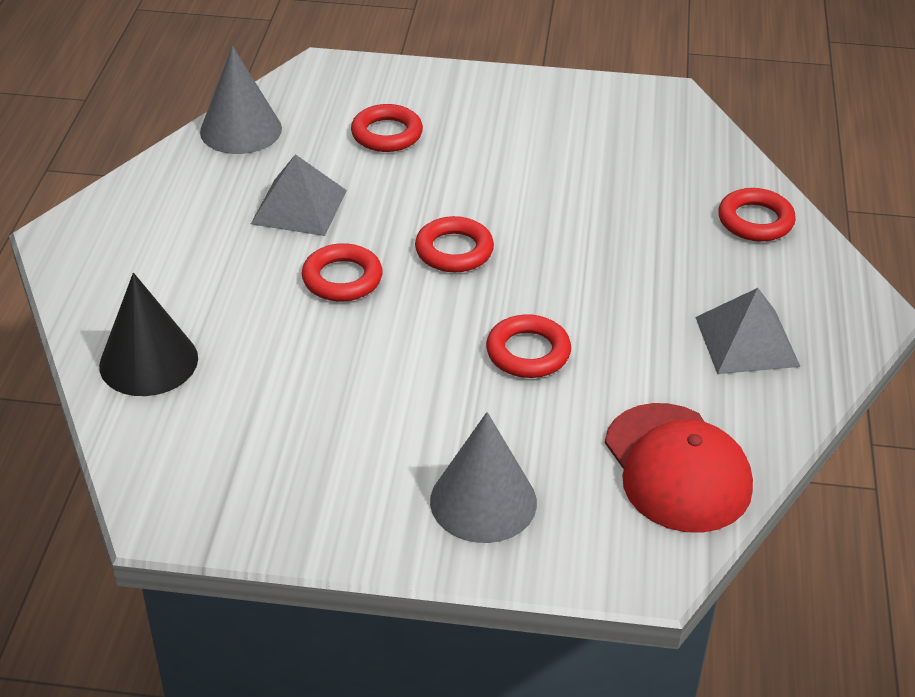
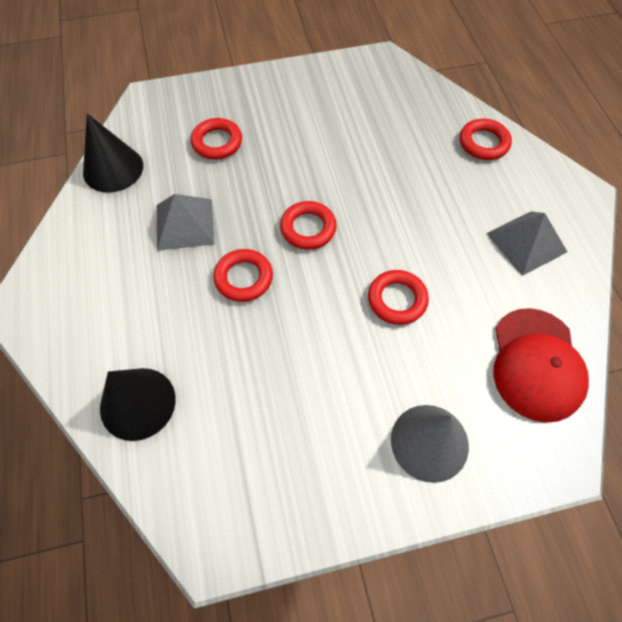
camera: 20 degrees left, 20 degrees up
grey cone [200,46,282,154] -> black cone [83,114,143,193]
red cap [605,403,753,533] -> red cap turned 45 degrees clockwise [493,308,589,423]

